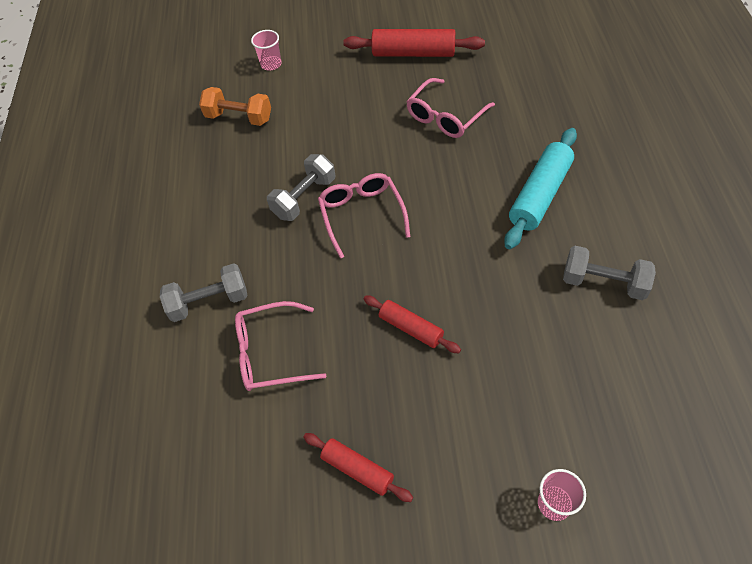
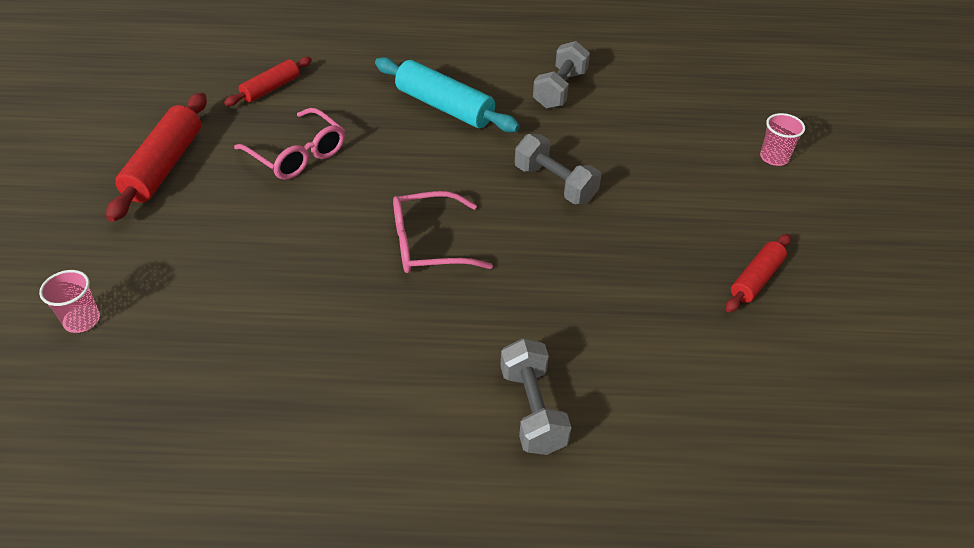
camera: 90 degrees left, 10 degrees down
orange dumbbell [199,87,271,126] -> none
pink glasses [235,301,326,391] -> none
grey dumbbell [267,154,335,221] -> grey dumbbell moved to [515,134,601,204]
red rolling pin [364,296,461,353] -> red rolling pin moved to [224,57,312,106]

